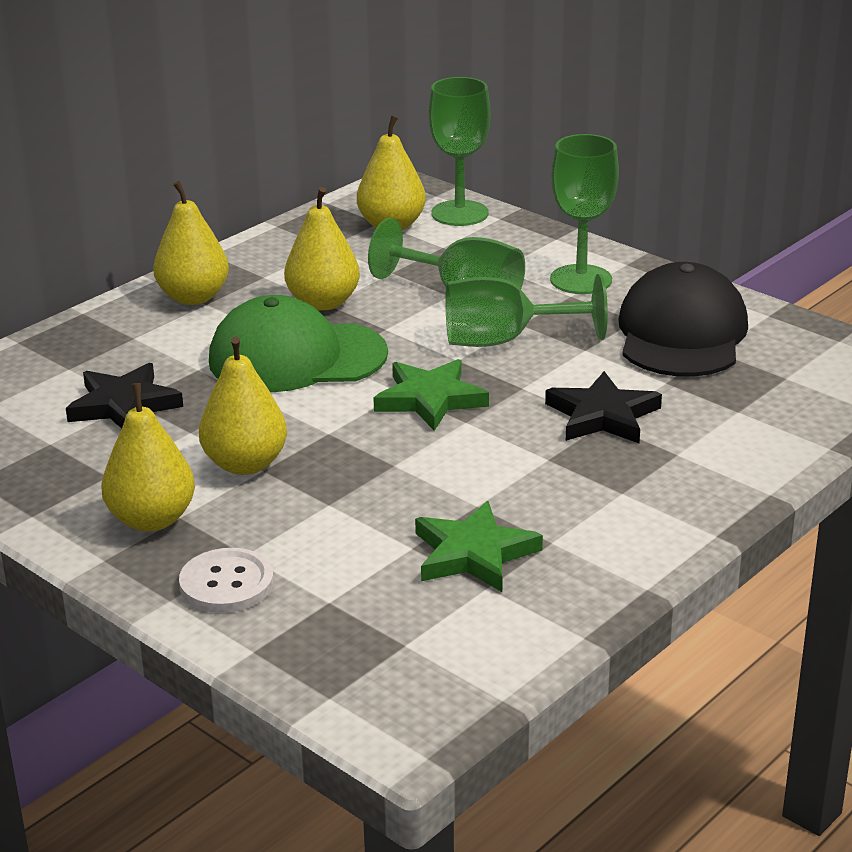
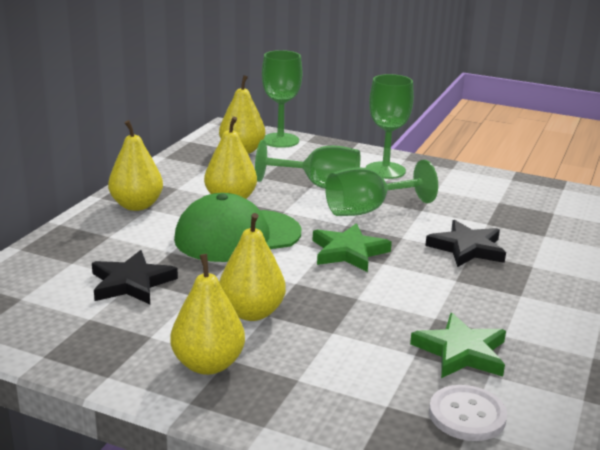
camera: 20 degrees left, 5 degrees down
white button [179,548,274,613] -> white button moved to [429,385,507,441]
black cap [618,262,748,377] -> none

